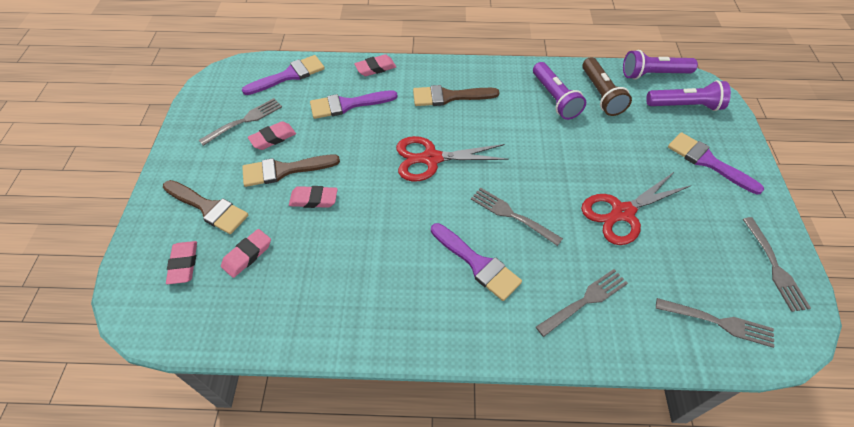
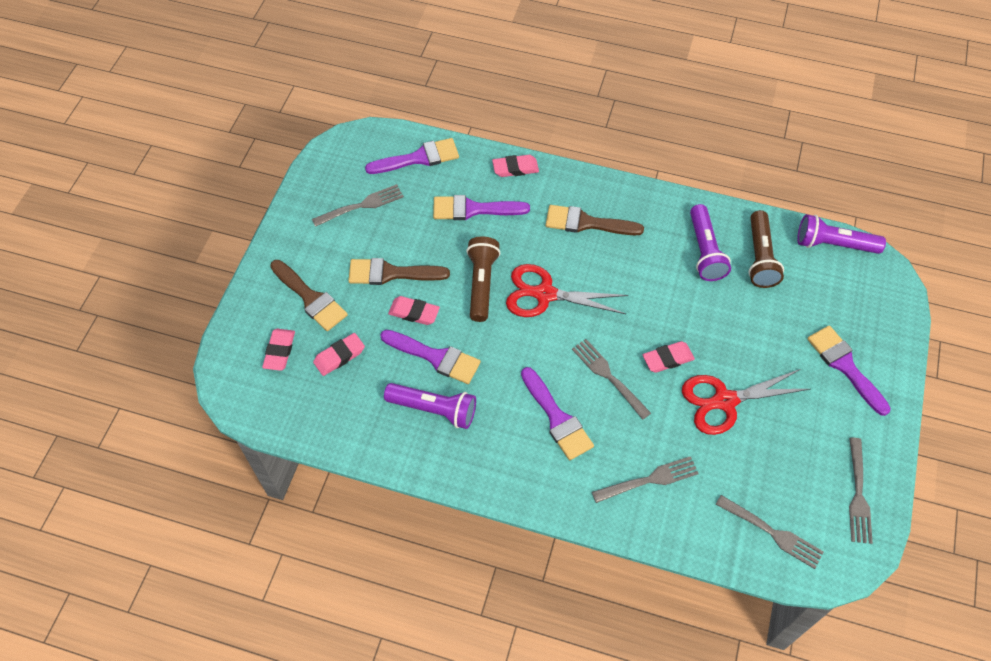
camera: 15 degrees right, 5 degrees up
pink eraser [248,121,296,150] -> pink eraser moved to [643,341,695,373]
purple flashlight [646,80,731,111] -> purple flashlight moved to [384,383,476,429]
none -> purple brush [380,330,481,384]
none -> brown flashlight [466,237,500,322]

